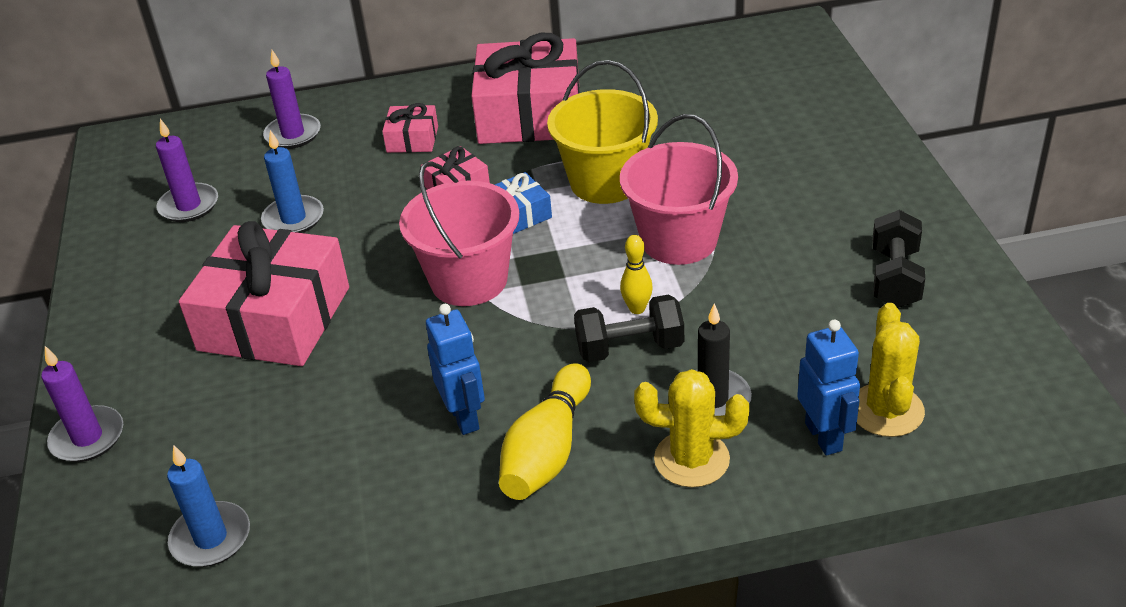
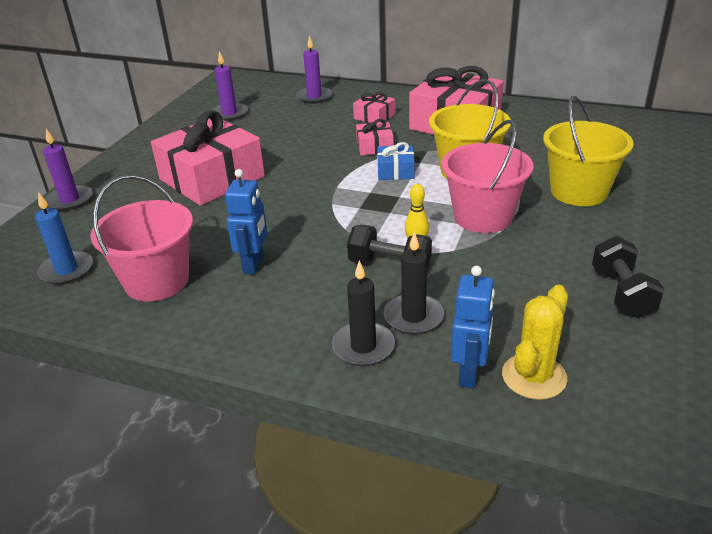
camera: 30 degrees right, 5 degrees down
blue candle [261,130,324,233] -> none
pink bucket [399,161,519,306] -> pink bucket moved to [90,175,193,302]
yellow bowling pin [499,363,591,500] -> none
yellow cactus [634,369,749,487] -> black candle [332,260,395,366]
black dumbbell [872,210,925,308] -> black dumbbell turned 45 degrees counterclockwise [592,236,664,318]
none -> yellow bucket [543,96,634,206]

